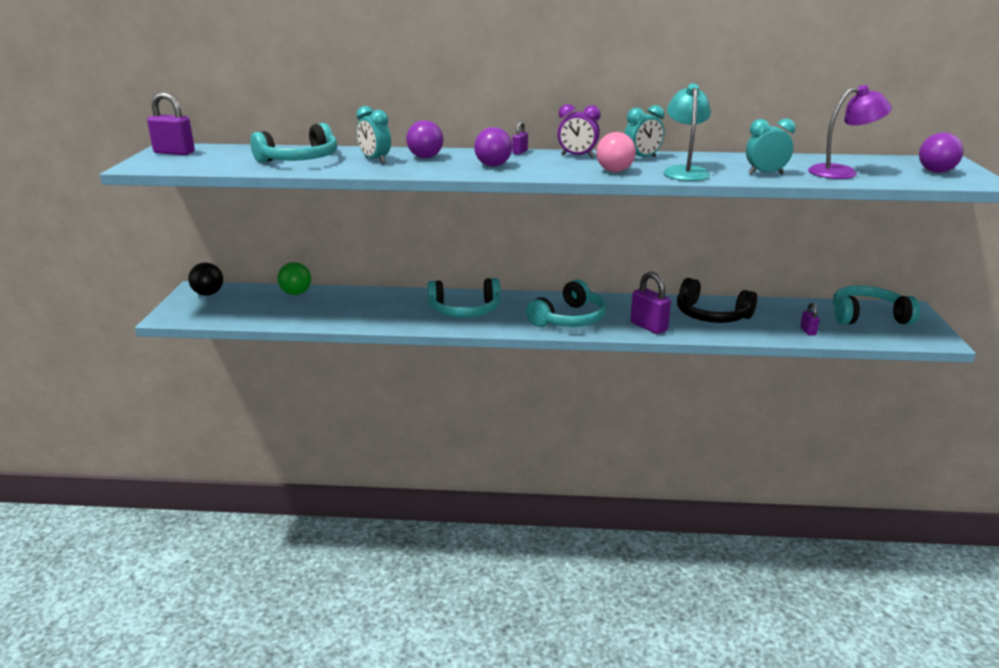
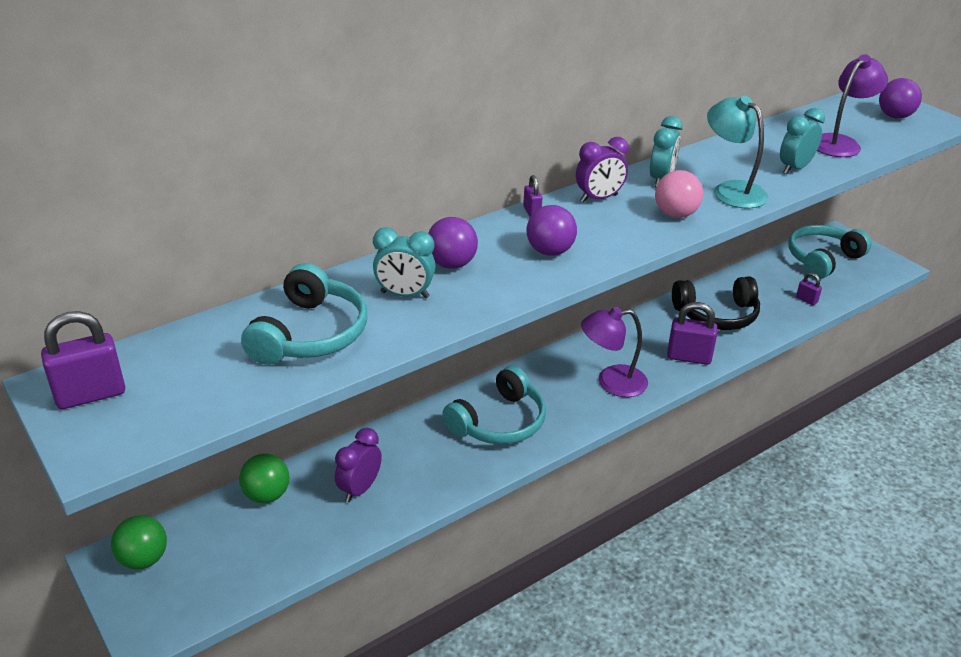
camera: 40 degrees left, 10 degrees up
black ball [188,262,223,296] -> green ball [111,515,167,570]
turquoise headphones [526,279,606,327] -> purple lamp [581,307,648,397]
none -> purple clock [335,428,382,502]

